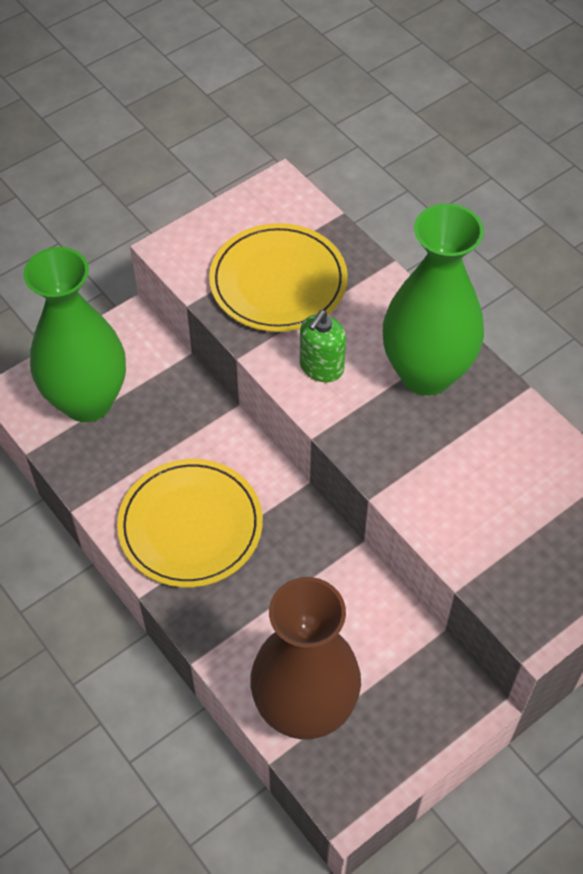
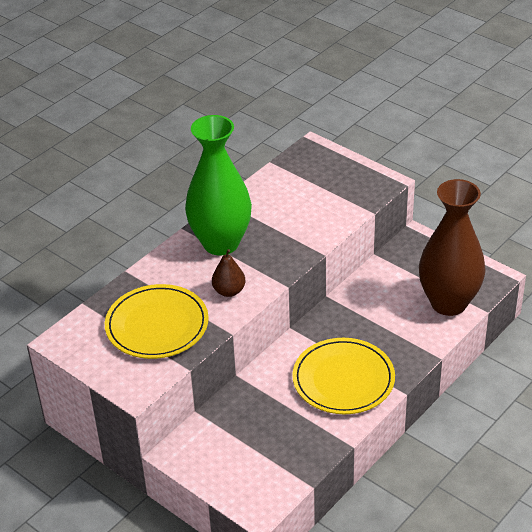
camera: 100 degrees left, 15 degrees down
green vase [23,247,126,422] -> none
green soap dispenser [300,310,346,382] -> brown pear [212,249,245,297]

